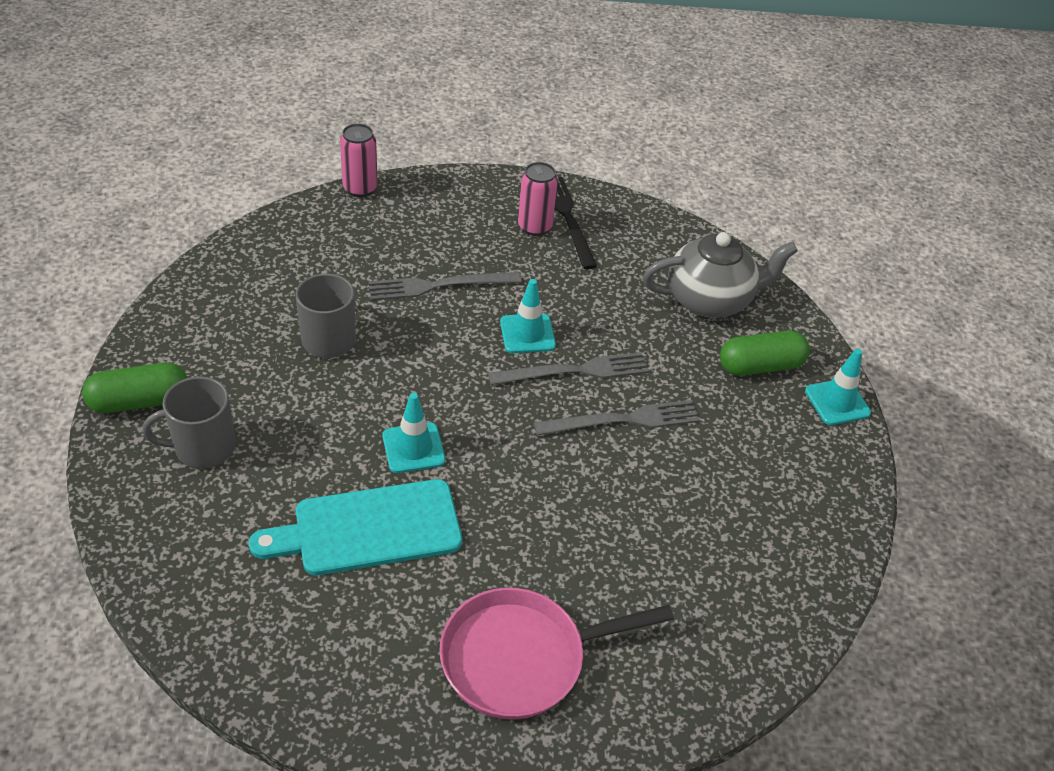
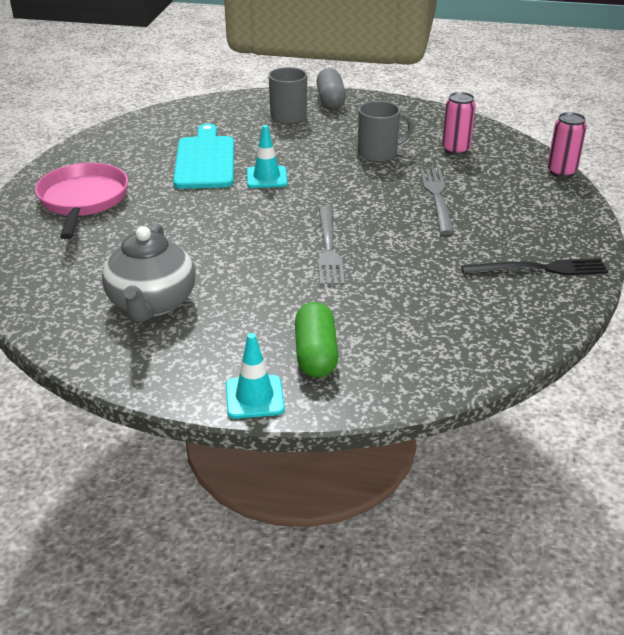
camera: 105 degrees right, 10 degrees down
green capsule [82,363,187,413] -> grey capsule [316,68,346,109]
turquoise traffic cone [500,279,556,353] -> none
pink can [518,162,558,236] -> pink can moved to [442,92,476,155]
grey fork [534,400,700,436] -> none
grey teapot [643,232,798,318] -> grey teapot moved to [102,223,195,322]

